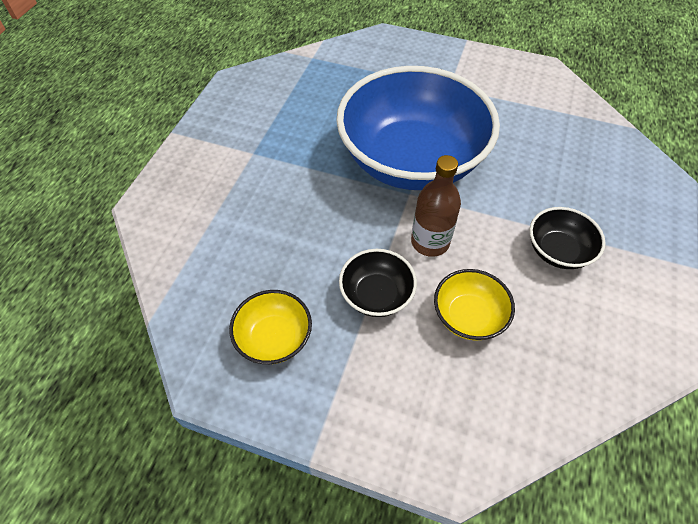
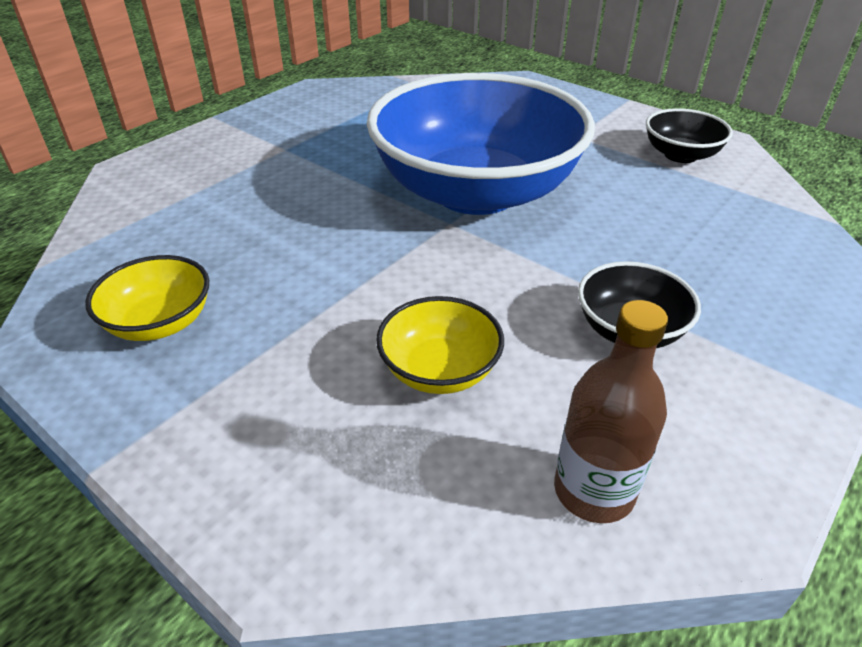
camera: 20 degrees right, 15 degrees down
black bowl [339,249,417,317] -> black bowl moved to [646,108,733,163]
brown bottle [411,155,461,257] -> brown bottle moved to [554,300,668,523]

